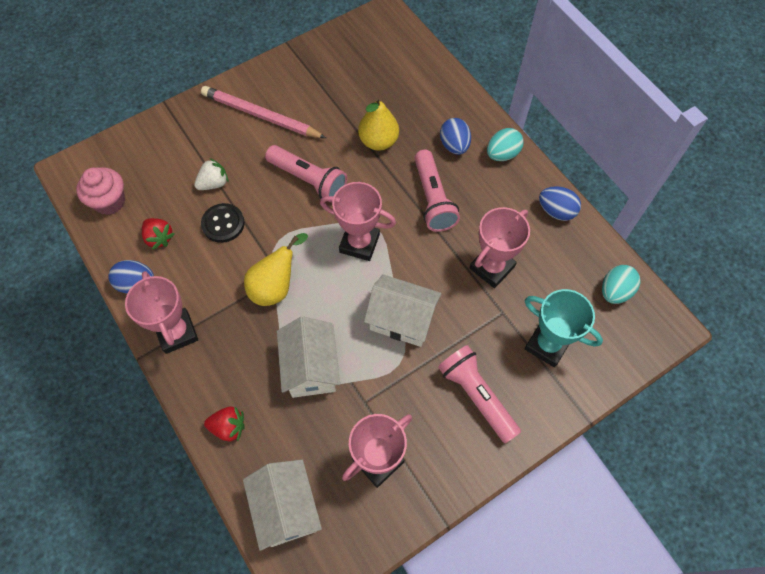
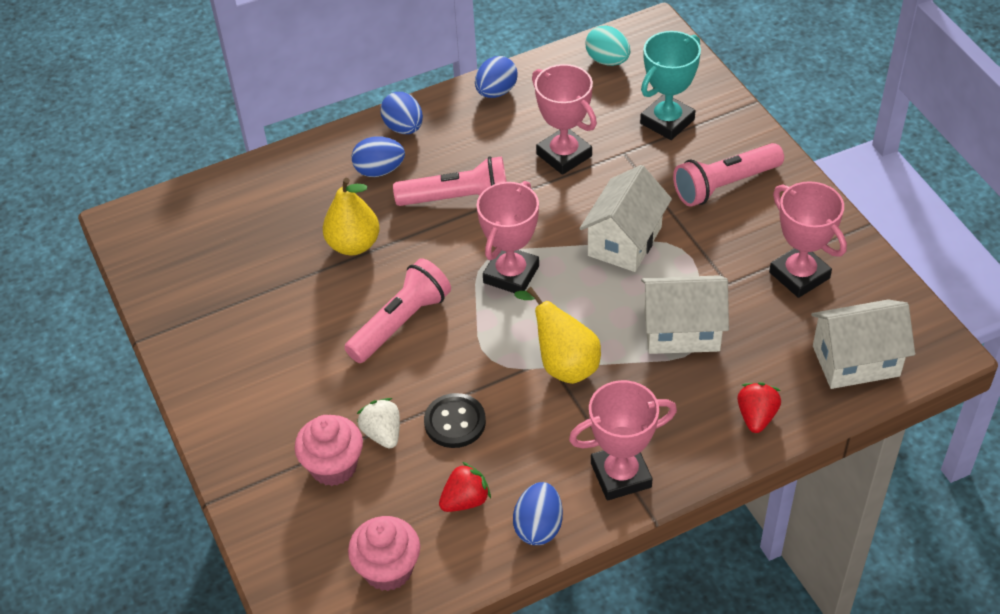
camera: 80 degrees left, 15 degrees down
pink pencil [201,86,326,138] -> none
turquoise egg [487,128,524,161] -> blue egg [380,92,423,134]
none -> pink cupcake [295,415,363,486]

